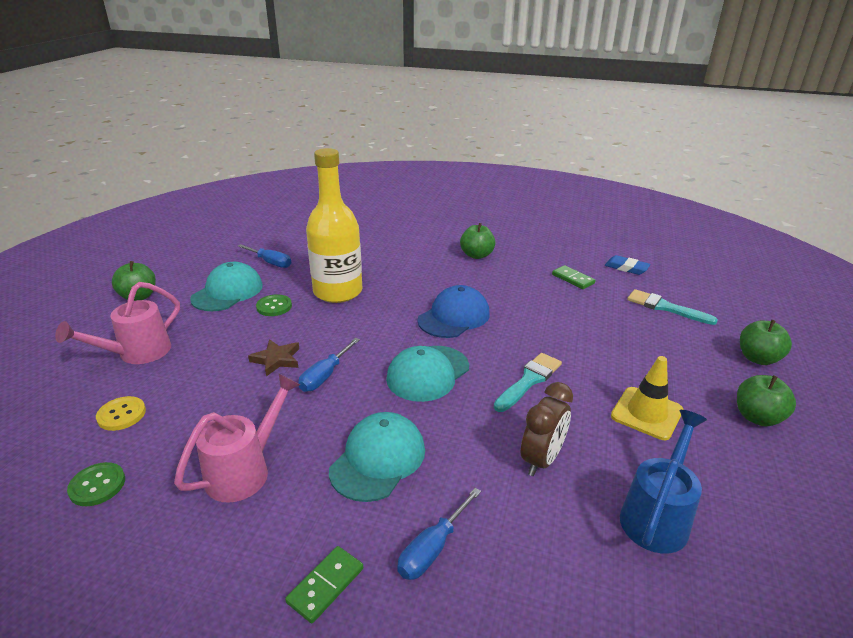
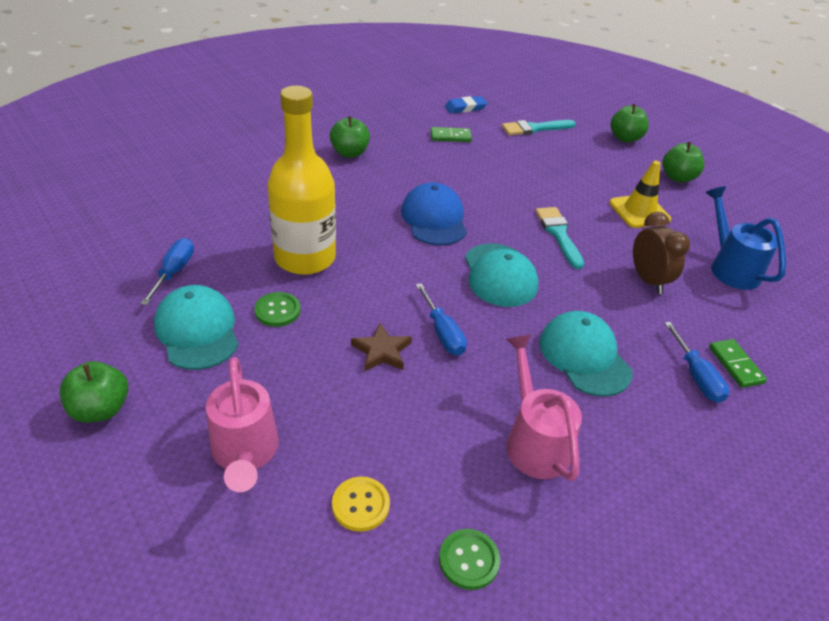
camera: 55 degrees left, 10 degrees up
blue screwdriver [238,244,291,268] -> blue screwdriver turned 60 degrees counterclockwise [140,238,194,306]
green domino [285,546,363,623] -> green domino moved to [709,339,767,388]

